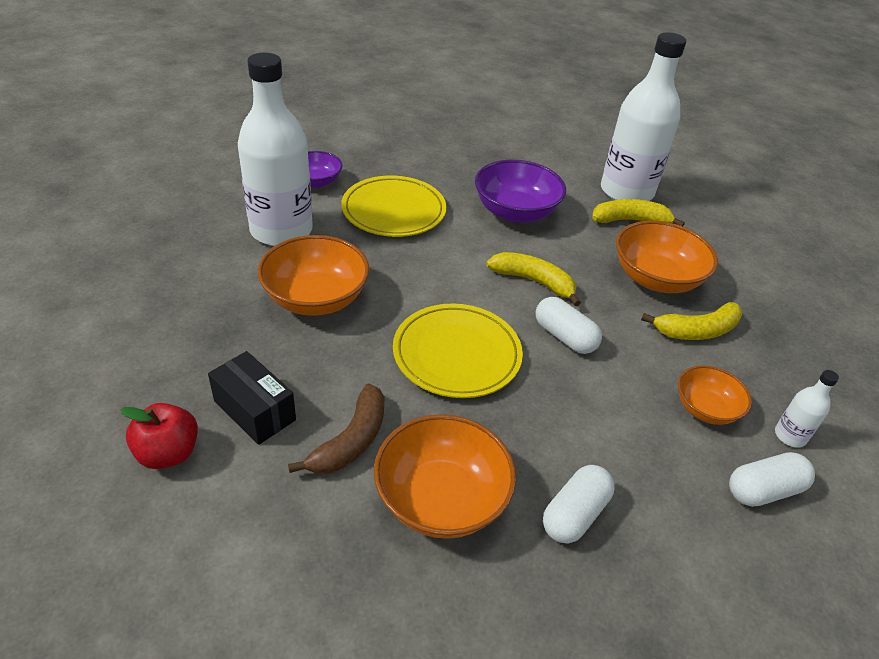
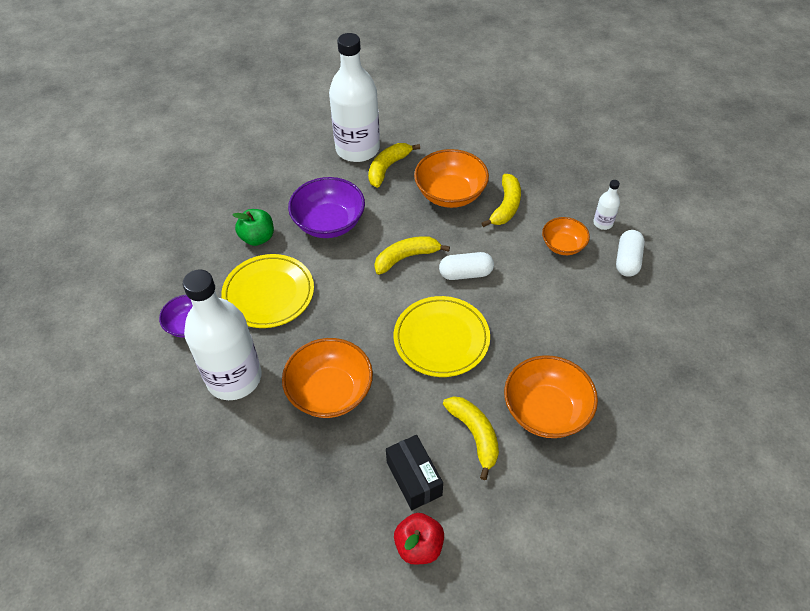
camera: 50 degrees left, 10 degrees up
black box [208,351,296,445] -> black box turned 75 degrees clockwise [386,435,443,510]
brown banana [288,383,384,474] -> yellow banana [443,396,499,480]
white capsule [543,465,615,544] -> none
none -> green apple [233,209,274,246]

